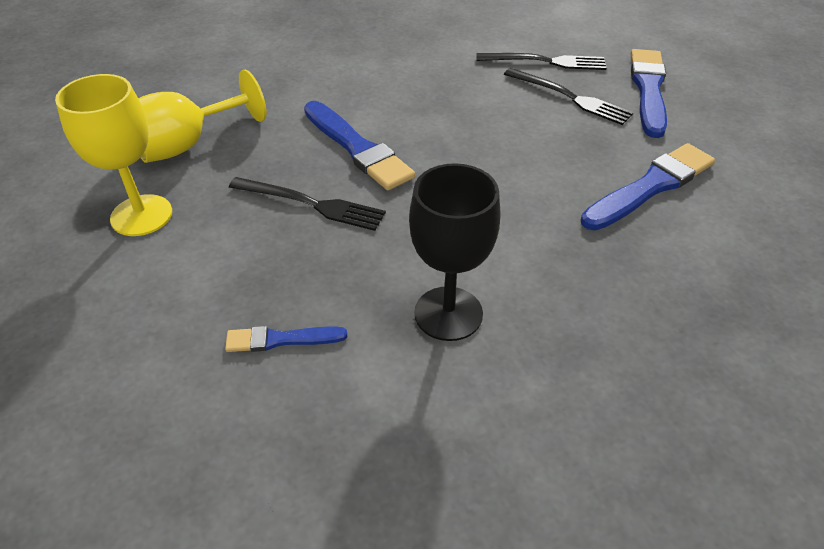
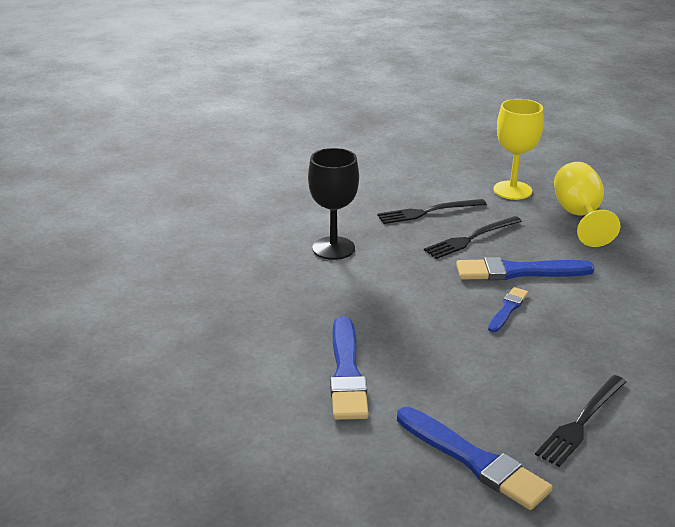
camera: 125 degrees right, 15 degrees down
blue brush [225,326,347,352] -> blue brush moved to [488,287,528,332]
black fork [504,68,634,125] -> black fork moved to [377,199,487,224]

